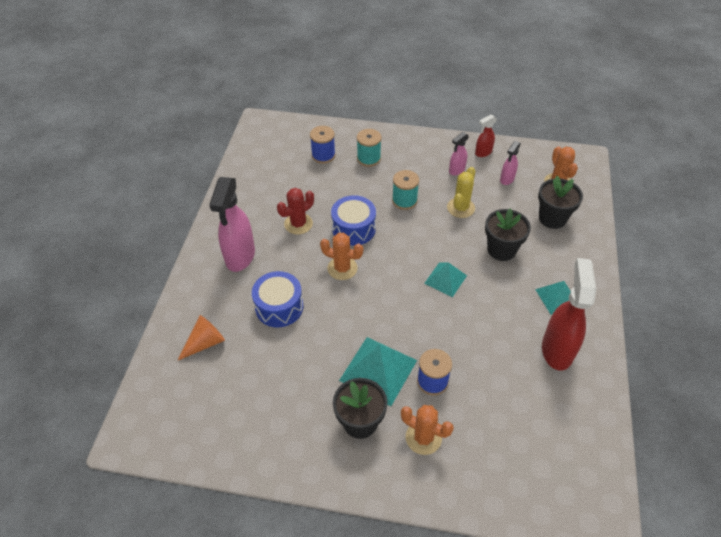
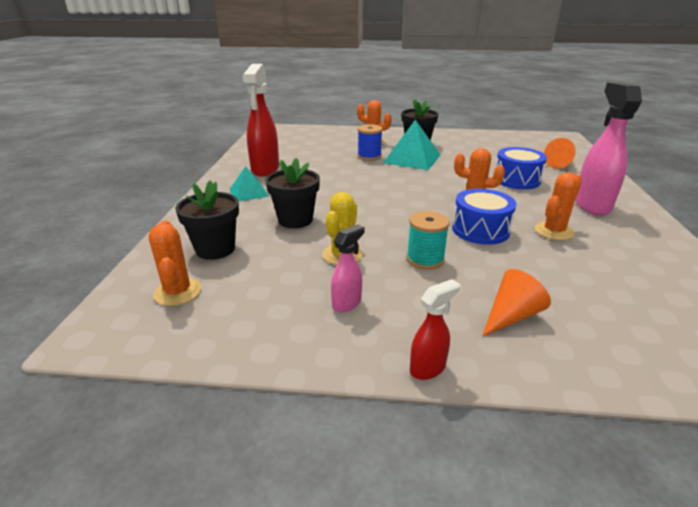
camera: 175 degrees right, 20 degrees down
red cactus [277,188,314,235] -> orange cactus [535,172,582,240]
blue spool [310,126,336,164] -> none
turquoise spool [357,129,382,167] -> orange cone [482,269,551,337]
turquoise pyramid [424,262,467,297] -> none
red spray bottle [475,114,497,157] -> red spray bottle moved to [410,279,460,380]
pink spray bottle [500,141,521,185] -> none

